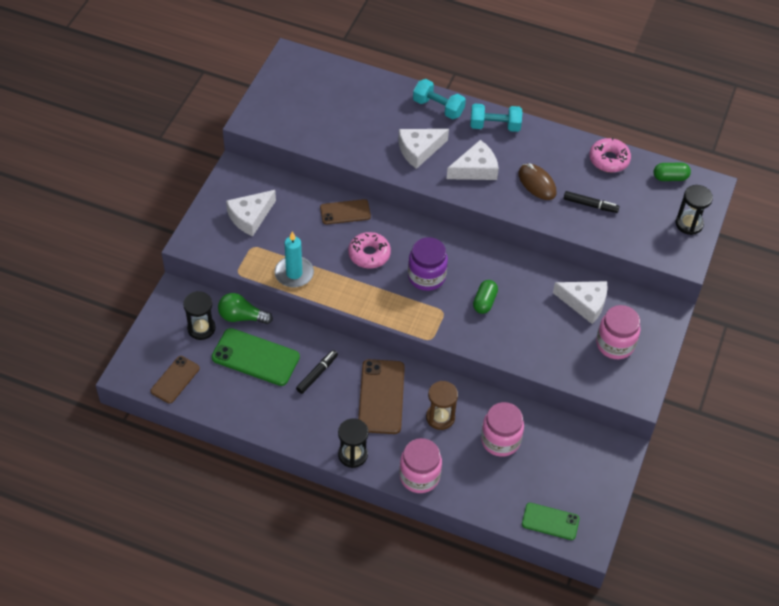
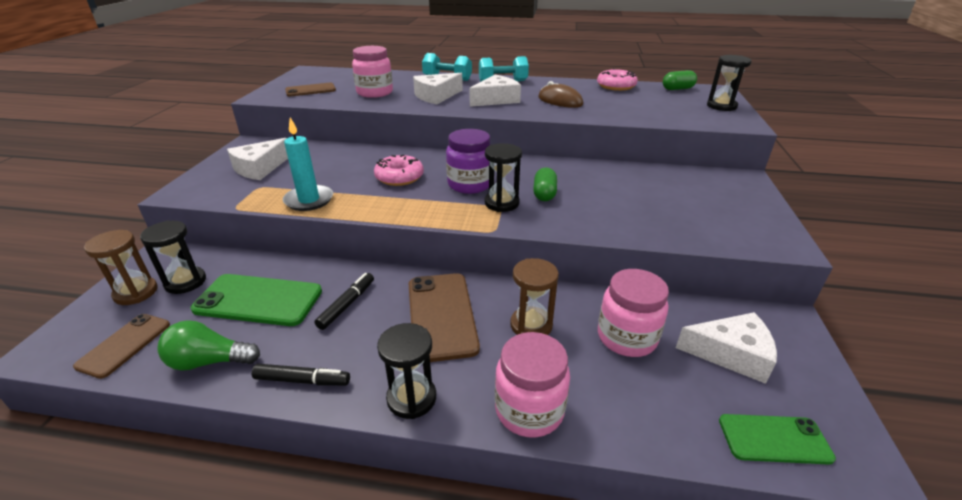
camera: 10 degrees left, 20 degrees down
green light bulb [218,293,273,324] -> green light bulb moved to [157,320,260,371]
brown phone [320,199,371,225] -> brown phone moved to [285,83,336,97]
white cheese [553,281,608,324] -> white cheese moved to [676,312,777,384]
black marker [564,191,619,213] -> black marker moved to [252,364,350,386]
pink jar [596,305,641,359] -> pink jar moved to [352,46,393,98]
none -> brown hourglass [84,230,158,305]
none -> black hourglass [484,143,522,212]

